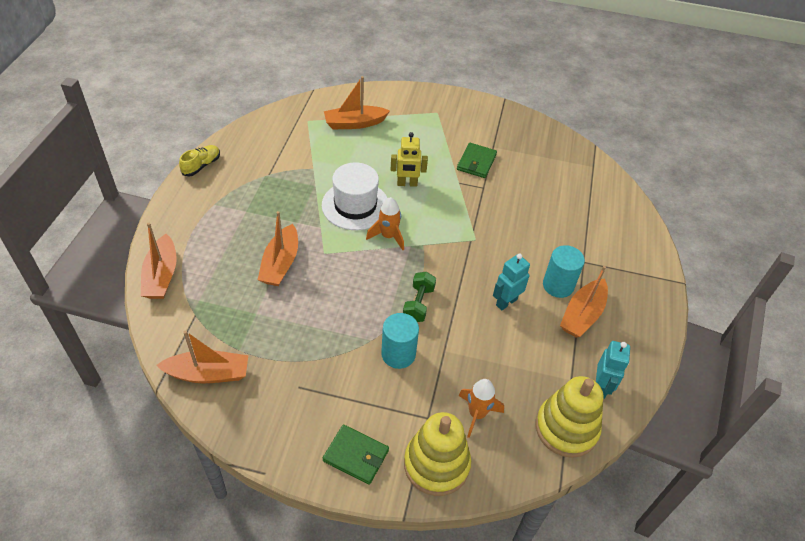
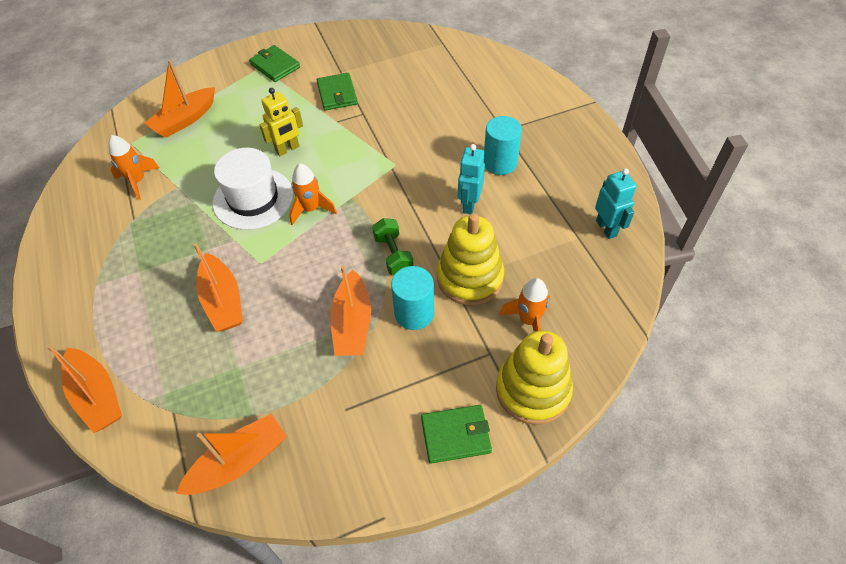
camera: 30 degrees left, 5 degrees up
yellow shoe [179,145,220,176] -> none
yellow stacking toy [536,376,603,458] -> yellow stacking toy moved to [437,213,504,305]
orange boat [560,266,608,338] -> orange boat moved to [330,266,371,356]
none -> orange rocket [108,135,159,200]
none -> green wallet [249,45,300,82]

